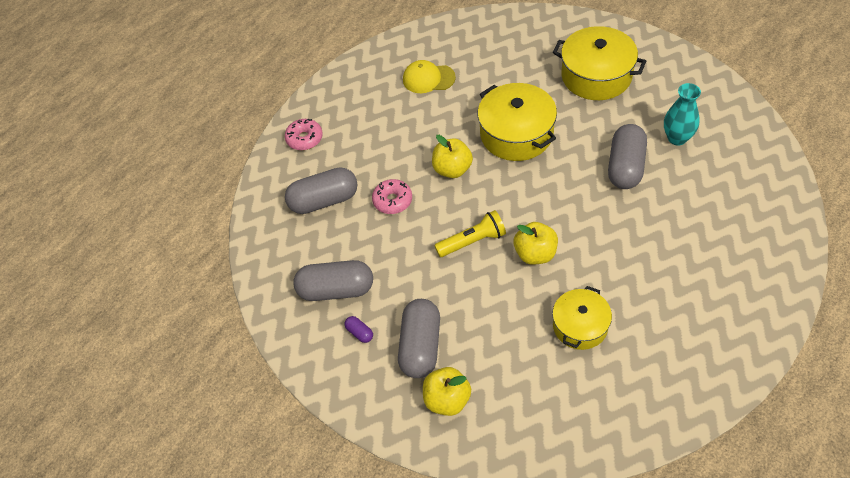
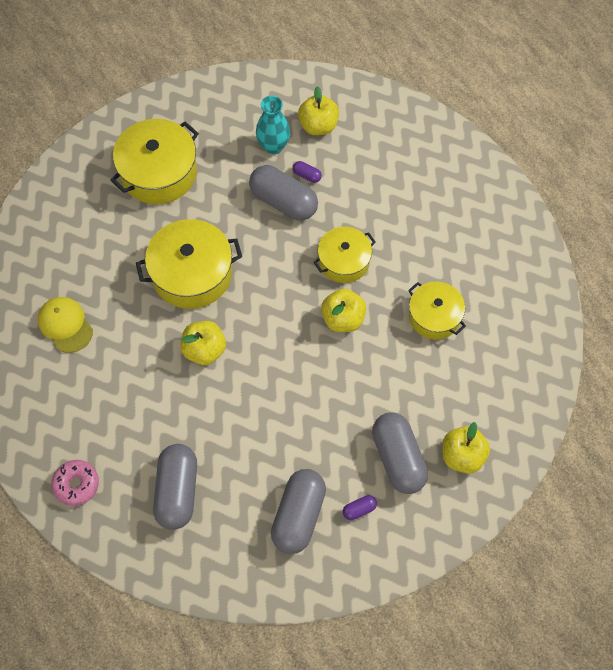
camera: 75 degrees left, 10 degrees up
pink donut [372,179,412,214] -> none
grey capsule [398,299,440,378] -> grey capsule turned 45 degrees clockwise [372,413,428,494]
yellow cap [403,60,456,93] -> yellow cap turned 120 degrees clockwise [38,297,93,353]
yellow flashlight [434,210,506,257] -> none
none -> purple capsule [293,161,322,183]
none -> yellow apple [298,86,339,135]
none -> yellow pot [313,227,376,283]

